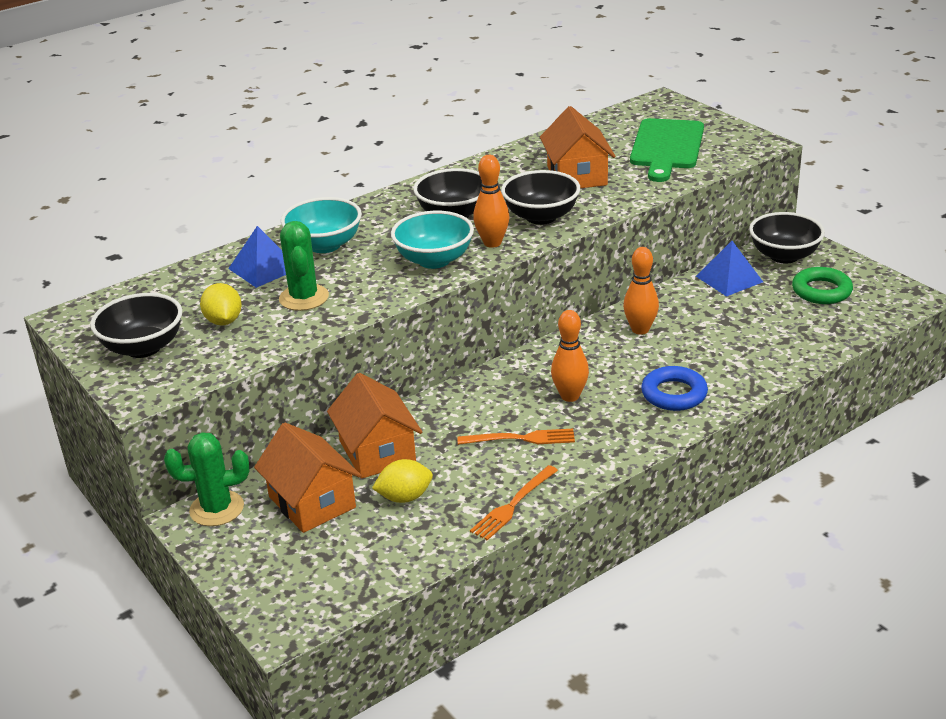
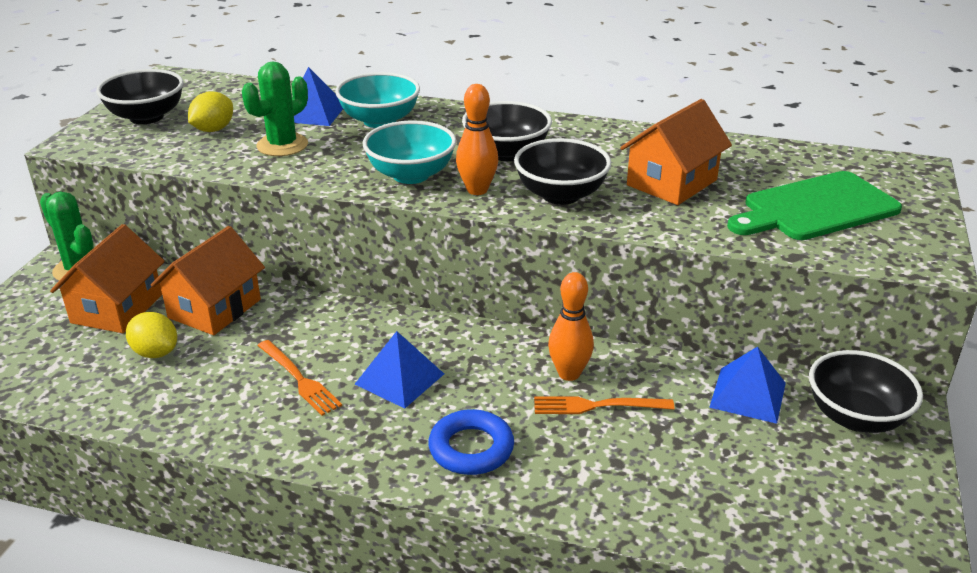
camera: 50 degrees right, 0 degrees up
orange fork [470,465,558,540] -> orange fork moved to [534,396,674,414]
orange bowling pin [551,310,589,402] -> blue pyramid [355,331,444,409]
green ring [792,267,853,304] -> none

